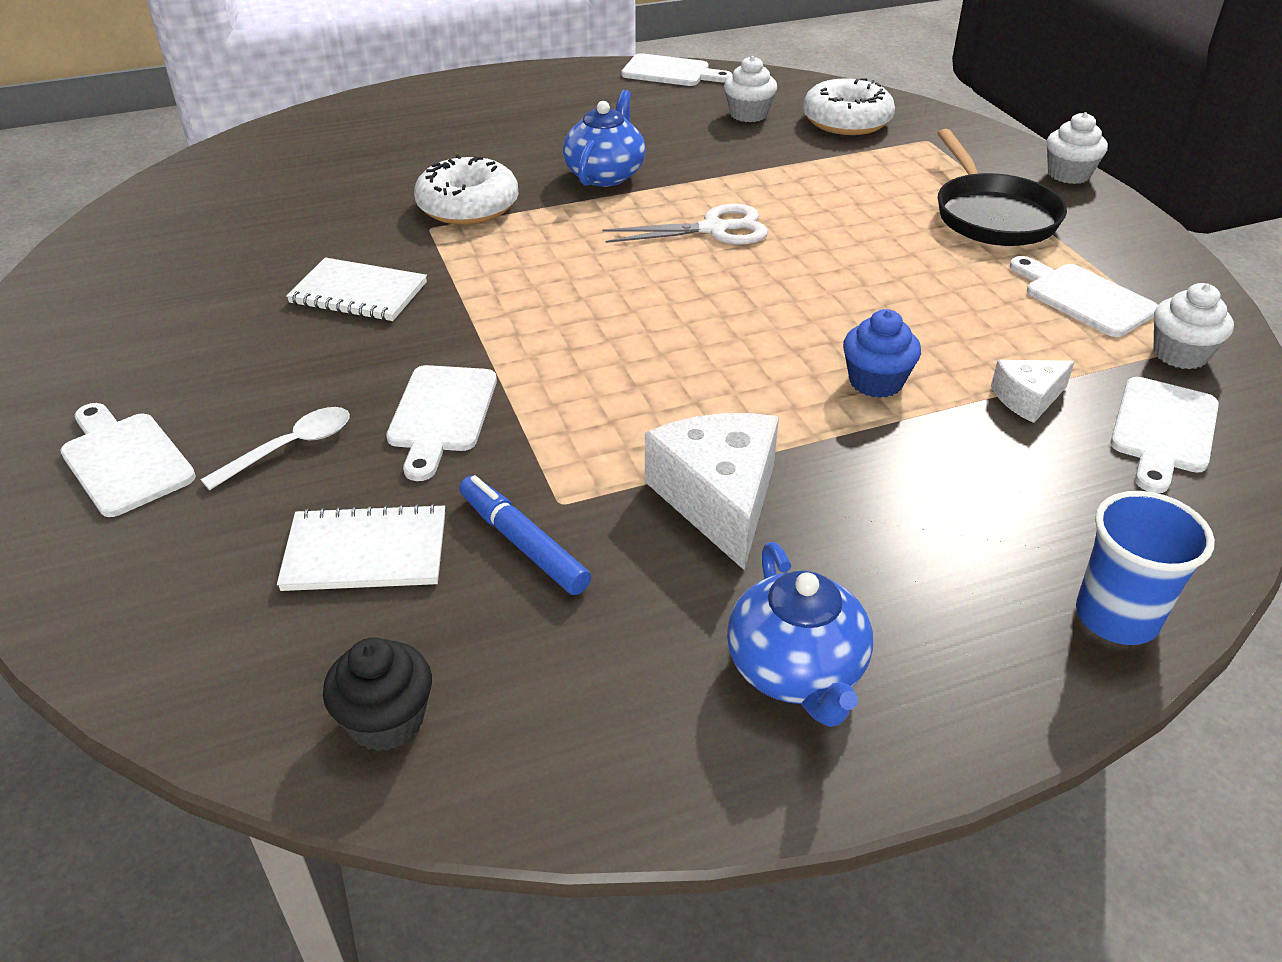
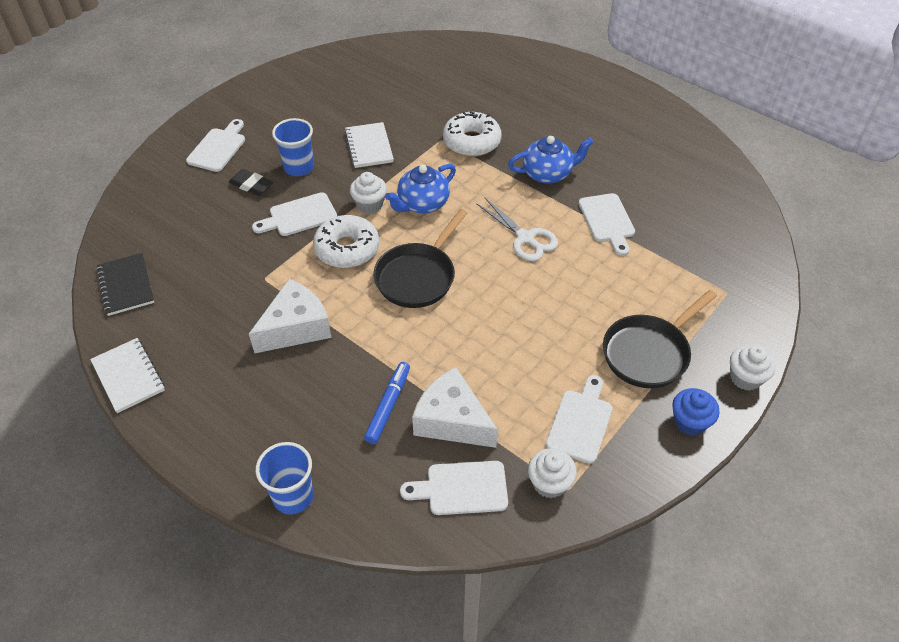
camera: 60 degrees right, 10 degrees up
white spoon [201,407,350,490] -> black eraser [229,169,273,196]
white notebook [277,503,445,591] -> white notebook moved to [90,338,165,413]
black cupcake [323,637,432,751] -> black notebook [96,253,154,316]
blue marker [459,475,591,595] -> blue marker moved to [364,362,410,444]
white cutting board [621,53,732,86] -> white cutting board moved to [578,193,635,256]
white cupcake [724,56,777,122] -> white cupcake moved to [350,172,387,214]
blue teapot [727,542,873,727] -> blue teapot moved to [385,164,456,213]
white donut [803,78,895,135] -> white donut moved to [313,215,379,268]
blue cupcake [843,309,921,398] -> blue cupcake moved to [672,388,720,436]
white cheese [991,360,1075,423] -> white cheese [412,367,498,448], size x1.83
none -> blue cup [272,118,314,176]
none -> black pan [374,209,468,308]

